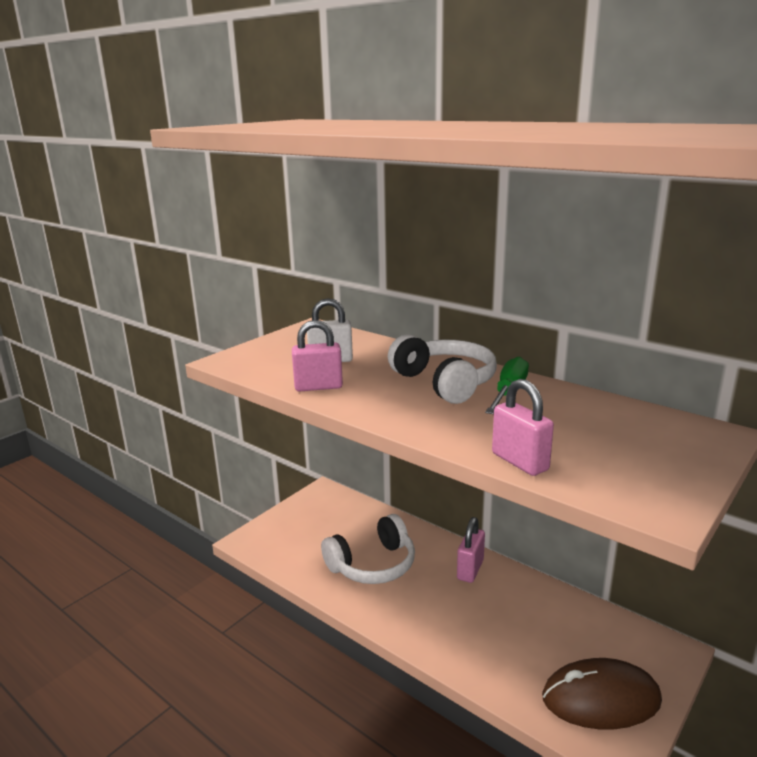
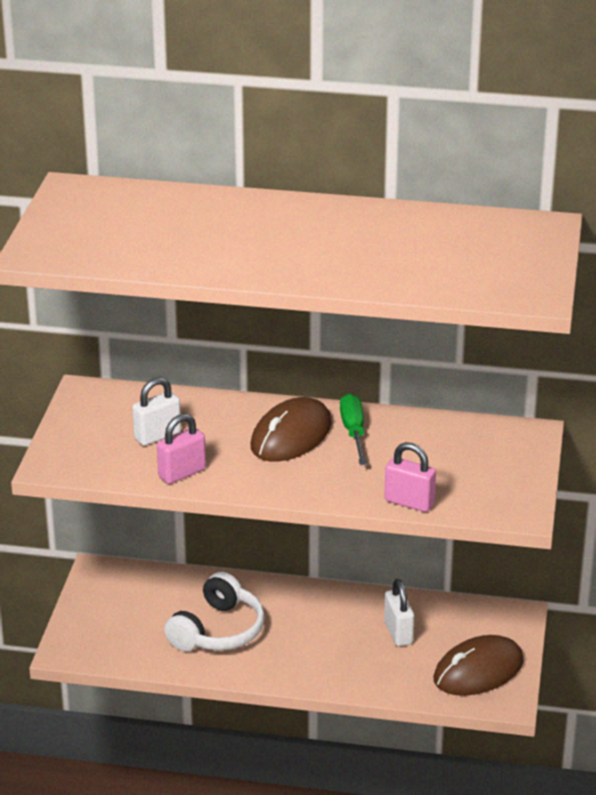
camera: 30 degrees left, 10 degrees up
white headphones [388,334,497,404] -> brown mouse [250,397,332,462]
pink padlock [457,517,485,583] -> none
none -> white padlock [384,579,414,646]

